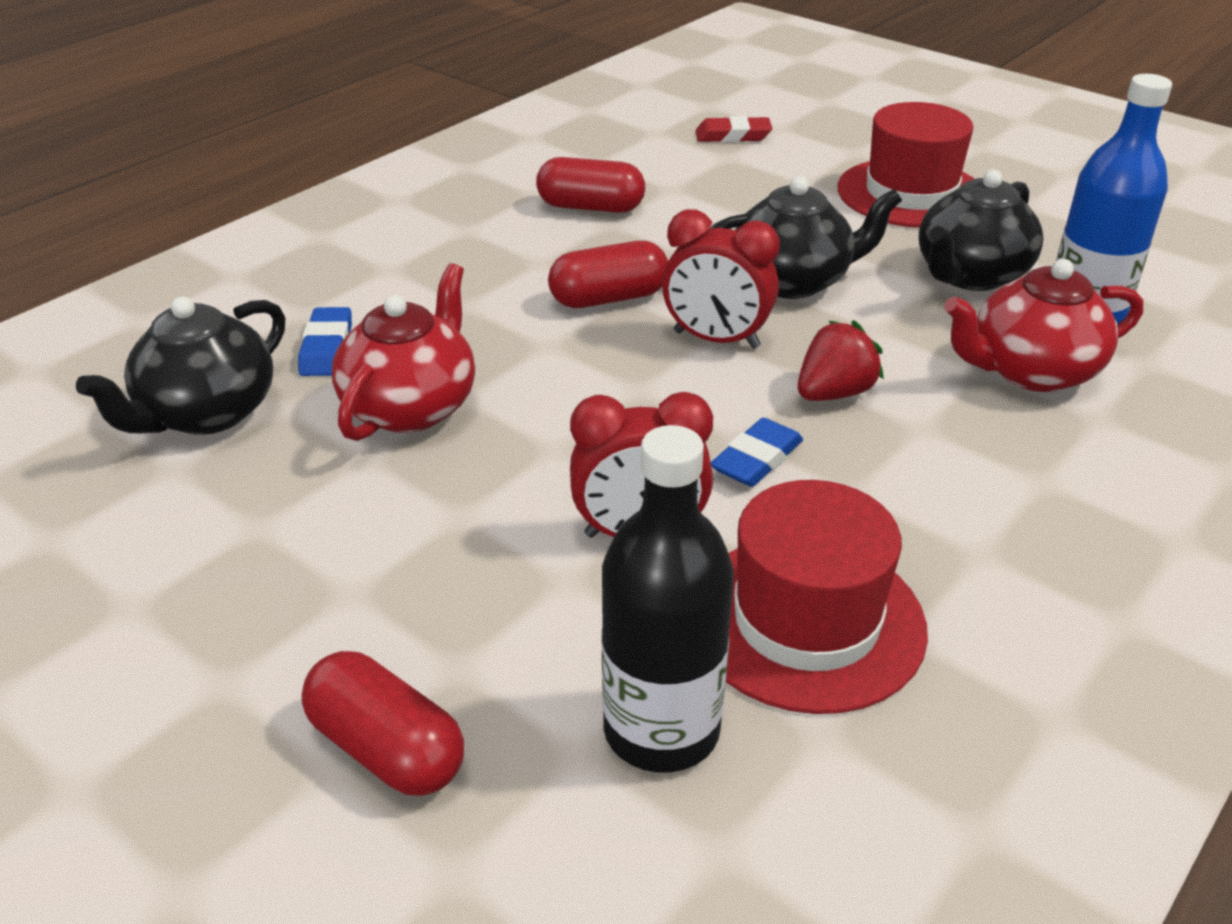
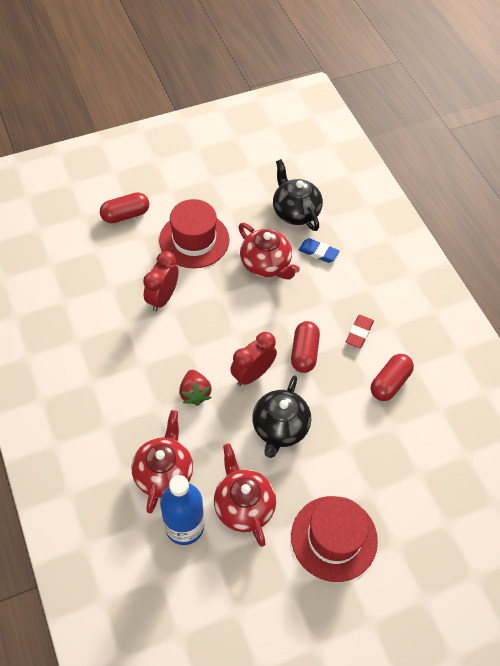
camera: 115 degrees right, 20 degrees up
black bottle [602,425,734,773] -> none
red eraser [695,116,772,142] -> red eraser moved to [346,315,374,348]
blue eraser [711,418,803,487] -> none
red hat [726,480,928,714] -> red hat moved to [159,199,230,268]
black teapot [919,170,1043,291] -> red teapot [214,443,276,547]

